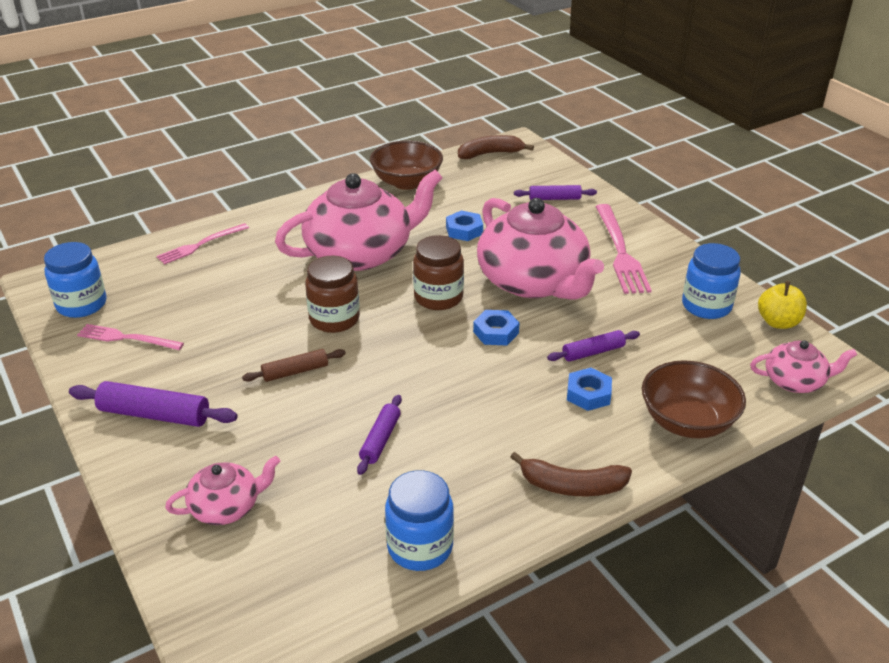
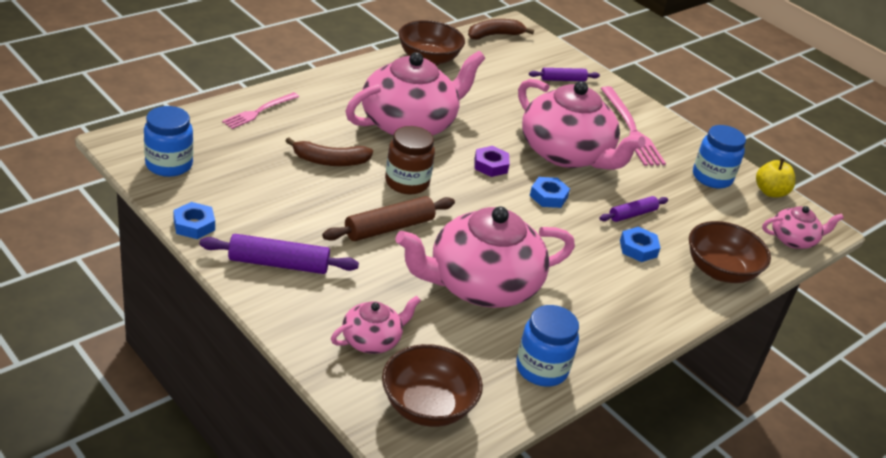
camera: 15 degrees left, 0 degrees up
pink fork [77,324,184,350] -> none
brown rolling pin [242,349,346,382] -> brown rolling pin [322,196,455,241], size x1.60
purple rolling pin [357,395,402,475] -> pink teapot [395,206,575,308]
brown jar [413,235,464,310] -> purple nut [475,146,510,177]
blue nut [446,210,483,241] -> blue nut moved to [173,202,215,239]
brown banana [511,452,632,496] -> brown banana moved to [286,138,373,166]
none -> brown bowl [382,344,483,427]

